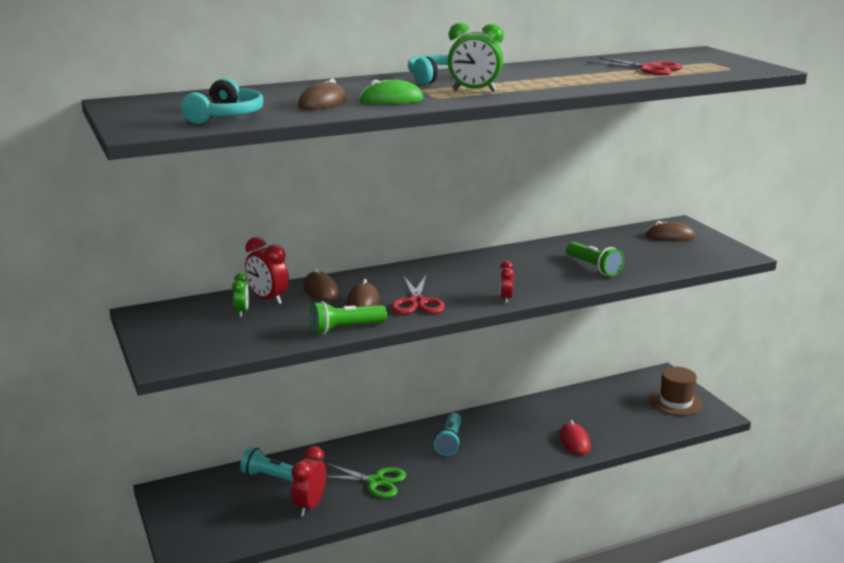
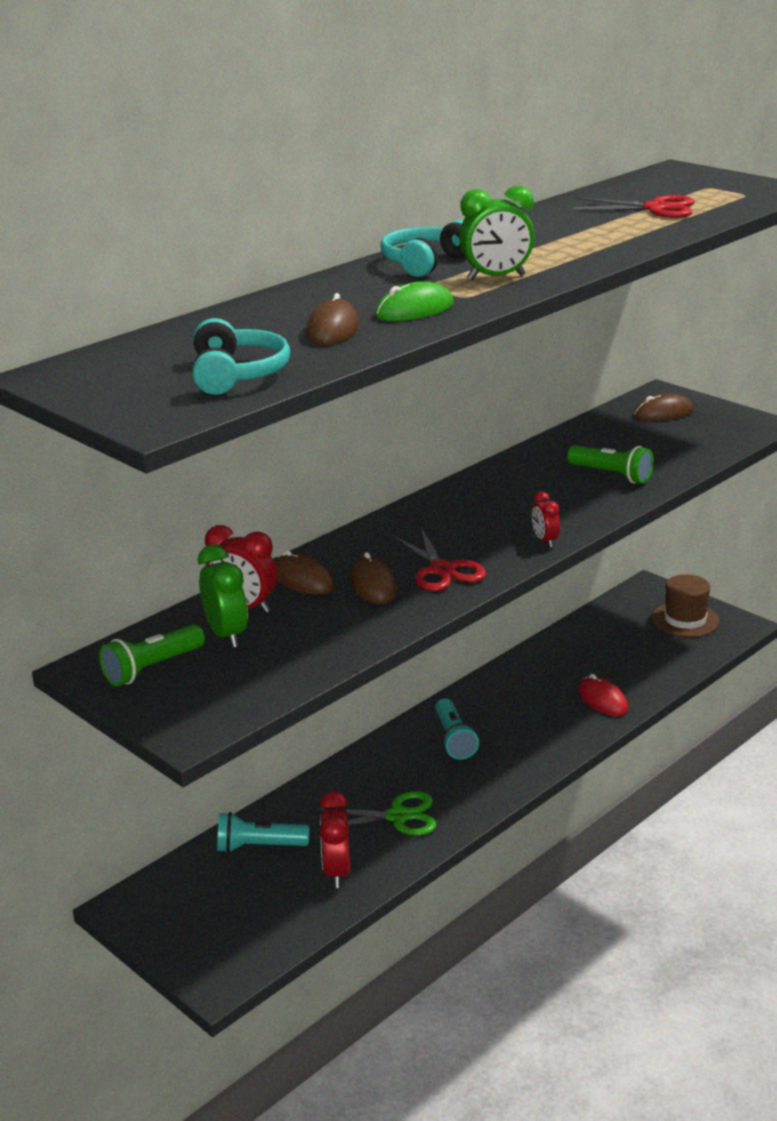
camera: 20 degrees left, 5 degrees up
green clock [232,273,249,317] -> green clock [198,545,248,648], size x1.66
green flashlight [310,301,387,334] -> green flashlight moved to [99,624,205,686]

